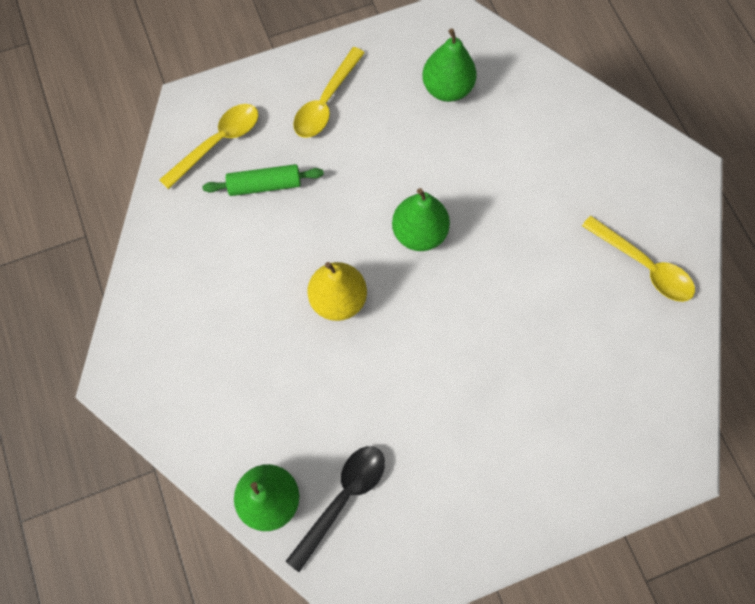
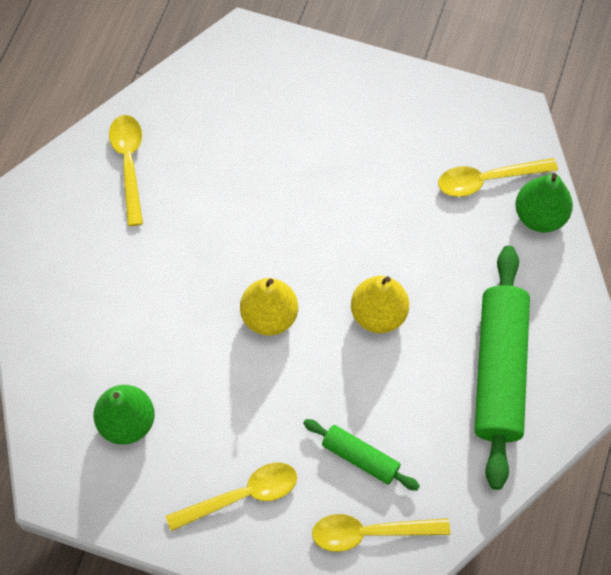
camera: 140 degrees left, 5 degrees down
black spoon [286,446,385,572] -> yellow spoon [438,158,558,197]
green pear [392,188,450,251] -> yellow pear [240,278,298,336]
none -> green rolling pin [475,246,530,490]

